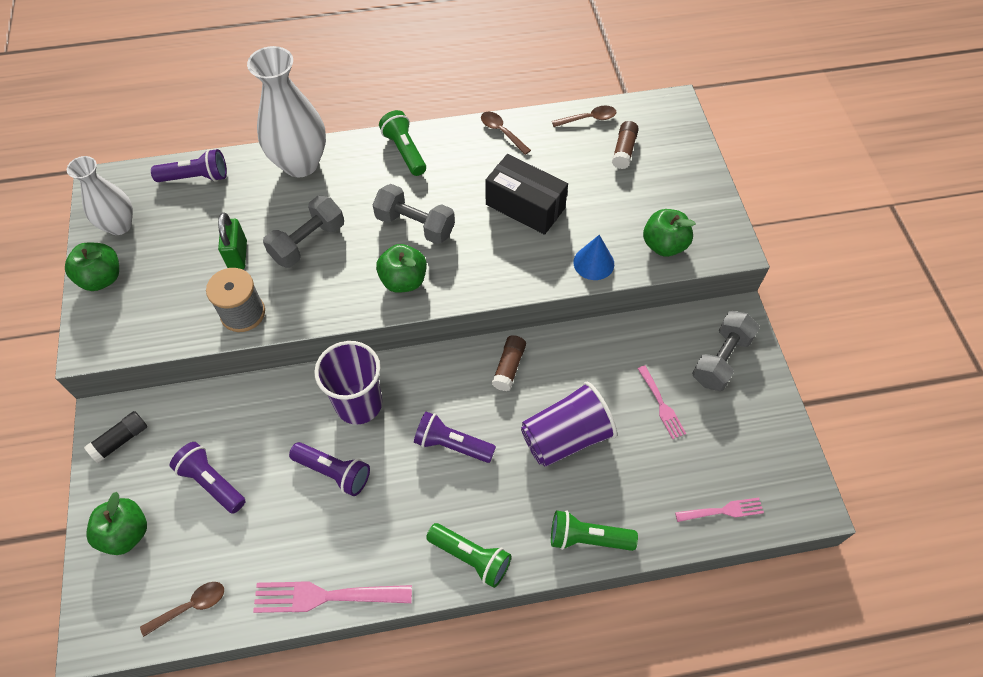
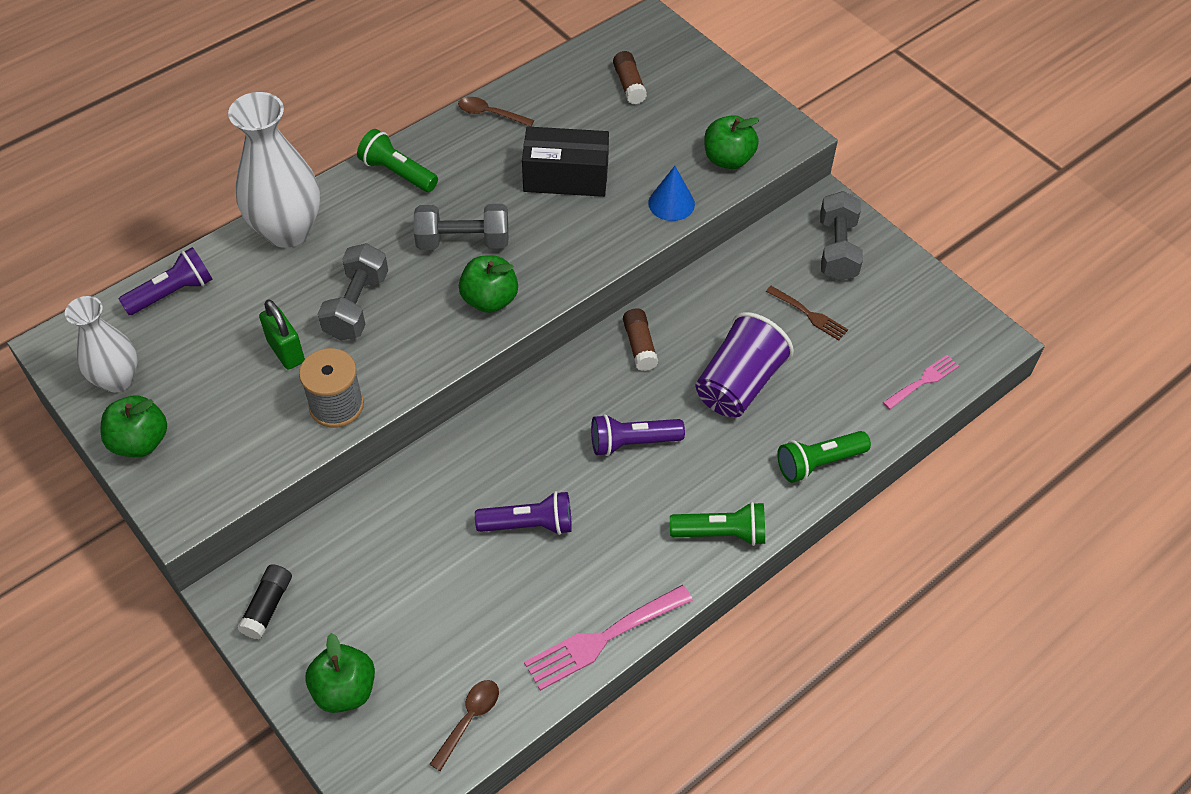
camera: 30 degrees left, 5 degrees down
purple flashlight [170,442,246,514] -> none
purple cup [314,341,382,425] -> none
brown spoon [552,106,616,127] -> none
pink fork [638,365,686,439] -> brown fork [766,286,848,341]

